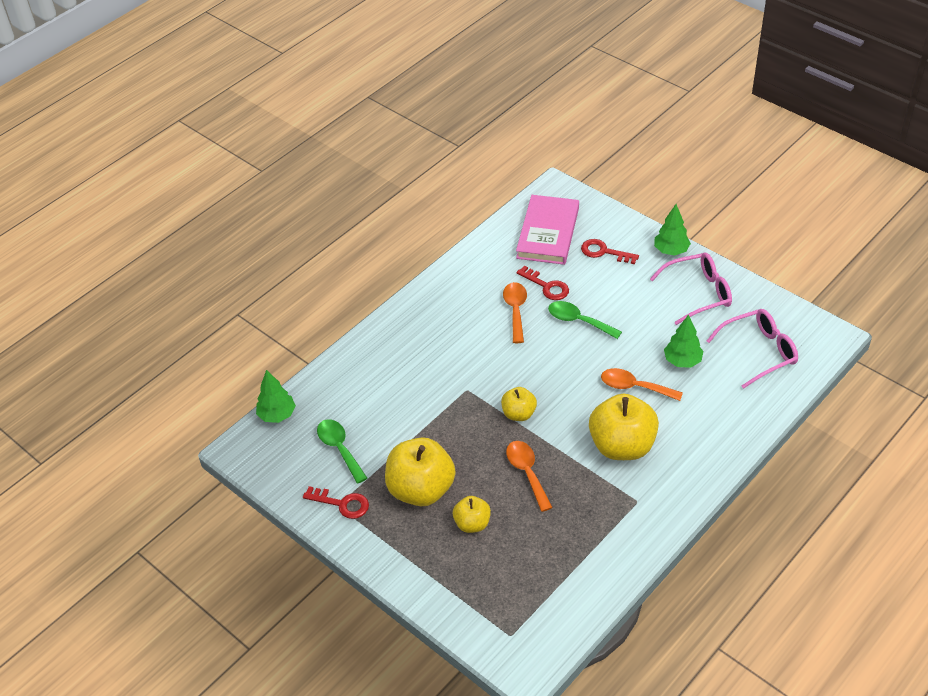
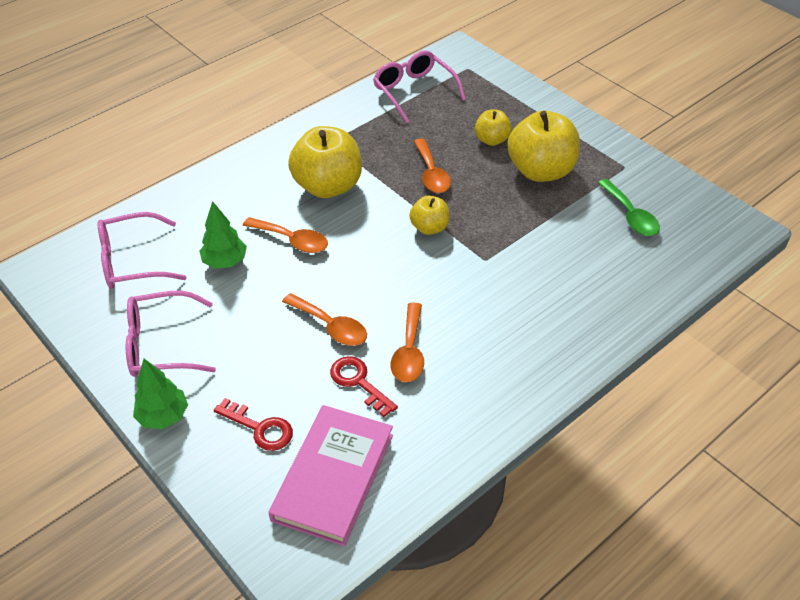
camera: 175 degrees left, 0 degrees up
green tree [256,370,296,423] -> none
red key [303,486,369,519] -> none
green spoon [548,301,622,339] -> orange spoon [282,293,367,346]
none -> pink glasses [373,50,466,123]

